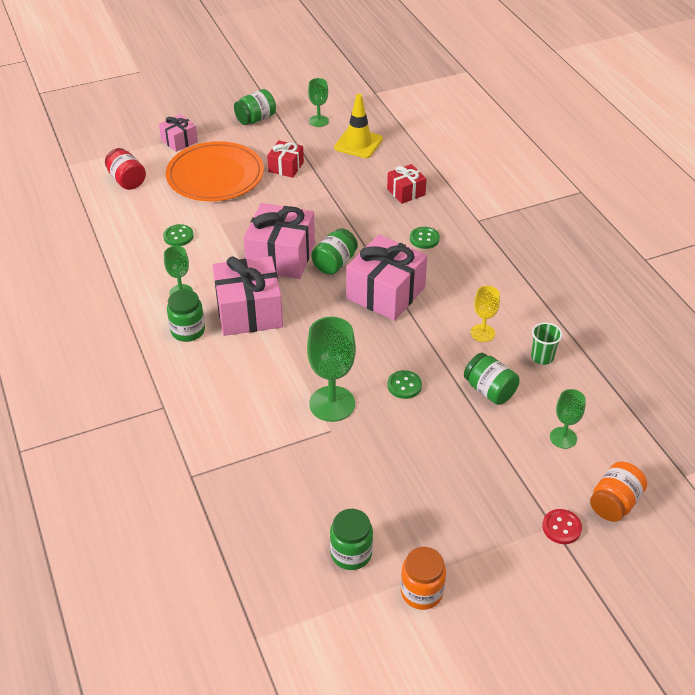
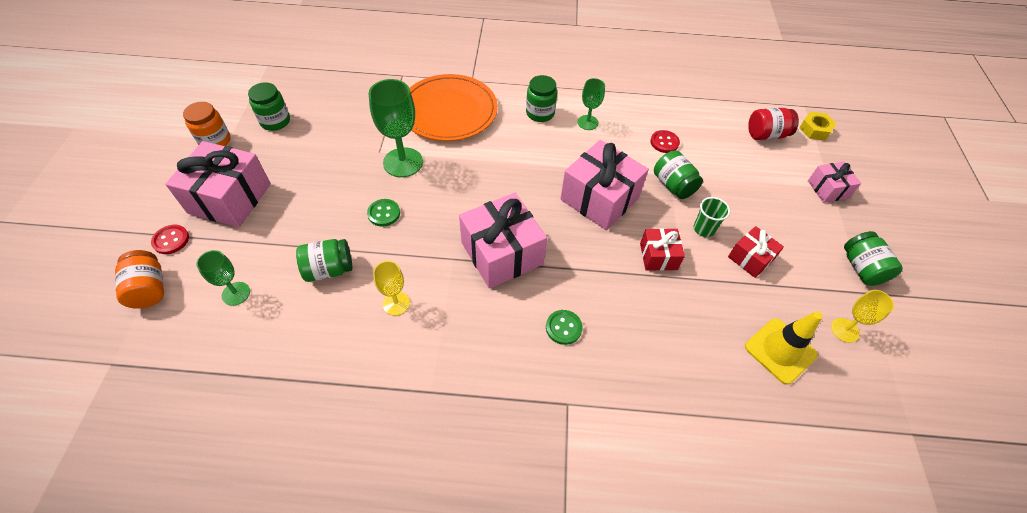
camera: 115 degrees right, 10 degrees up
green button [163,224,194,246] -> red button [650,130,680,153]
orange plate [166,141,264,201] -> orange plate moved to [409,74,498,141]
pink gift [213,256,283,336] -> pink gift moved to [165,141,271,227]
green goblet [308,78,329,127] -> yellow goblet [831,290,894,343]
green jar [311,228,358,275] -> green jar moved to [654,150,703,199]
red gift [387,164,426,204] -> red gift moved to [640,228,685,271]
green cup [531,322,563,365] -> green cup moved to [693,197,730,237]
none -> yellow nut [799,111,837,141]

